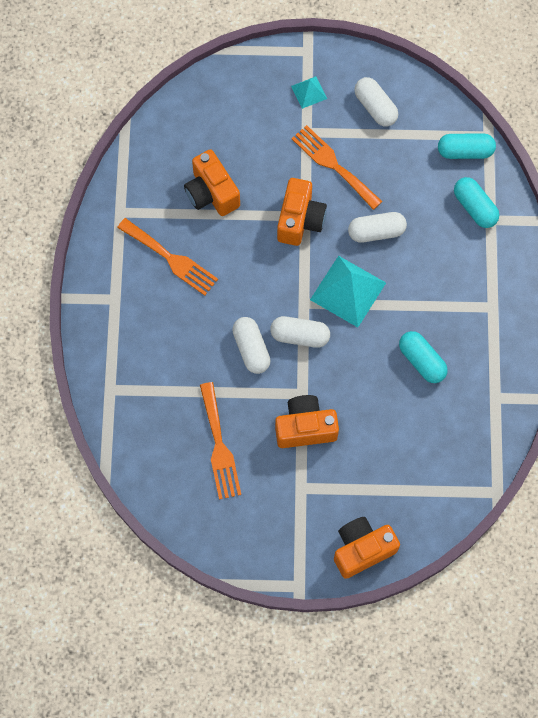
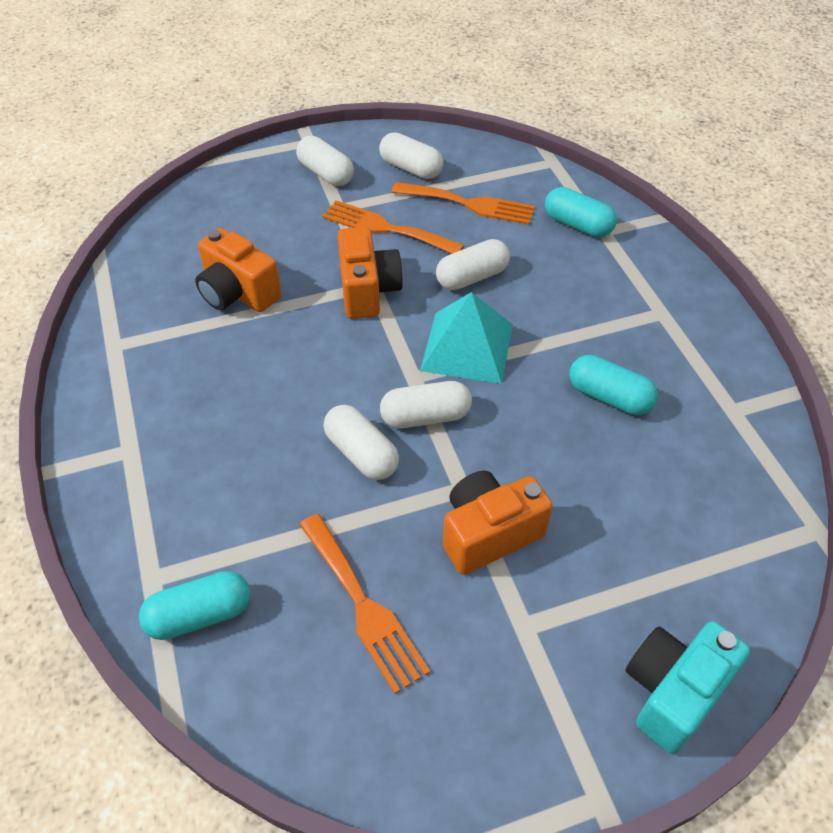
camera: 20 degrees left, 20 degrees down
orange fork [117,218,218,296] -> orange fork moved to [391,182,535,225]
turquoise pyramid [291,76,327,109] -> white capsule [296,136,354,186]
orange camera [334,517,400,579] -> turquoise camera [625,621,750,754]
turquoise capsule [438,133,496,159] -> turquoise capsule moved to [139,571,250,640]

